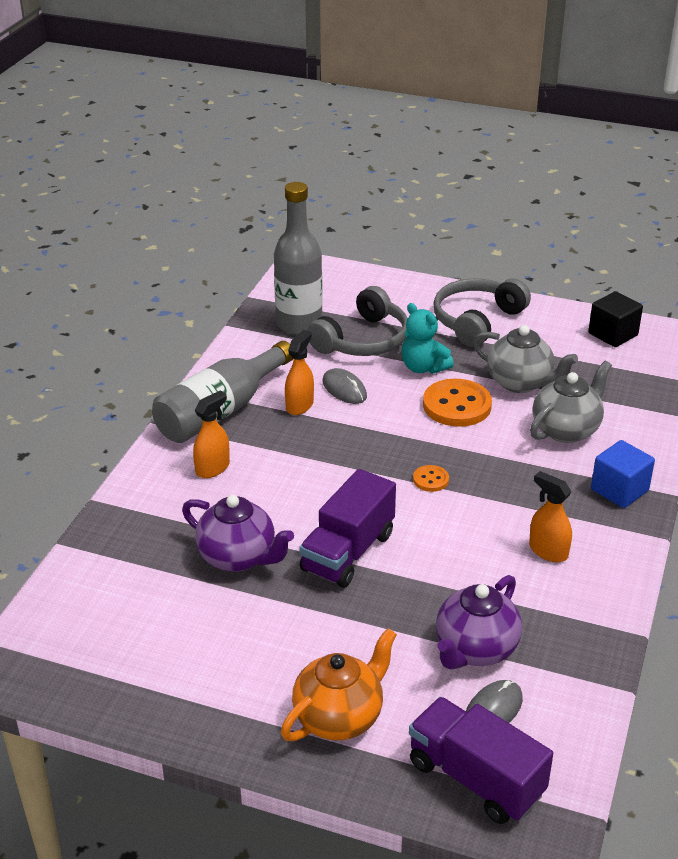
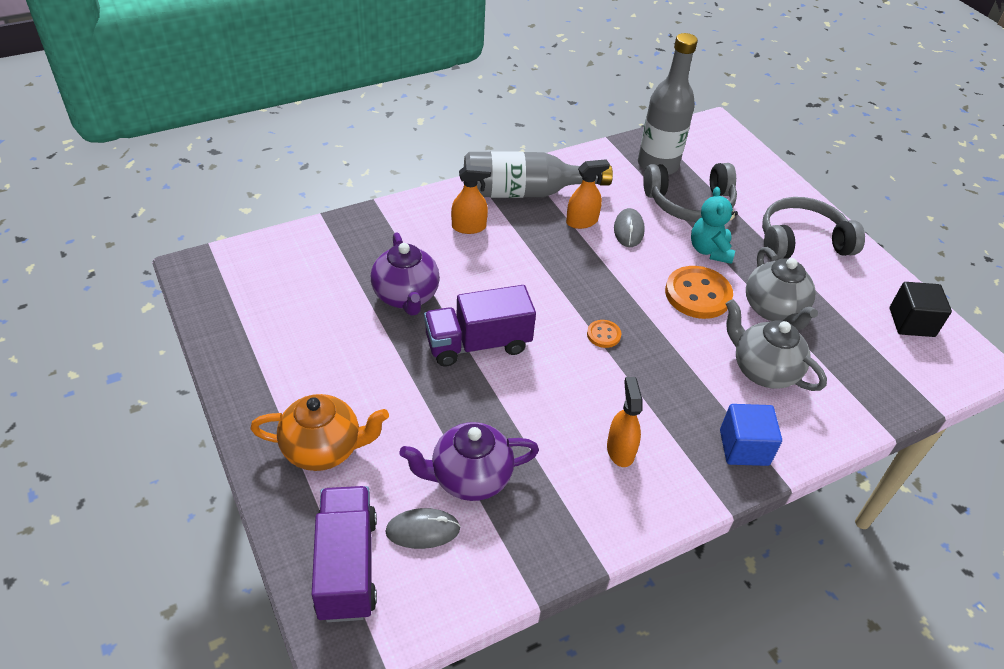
camera: 40 degrees right, 10 degrees up
grey teapot [530,361,612,443] -> grey teapot turned 135 degrees counterclockwise [726,299,827,391]

